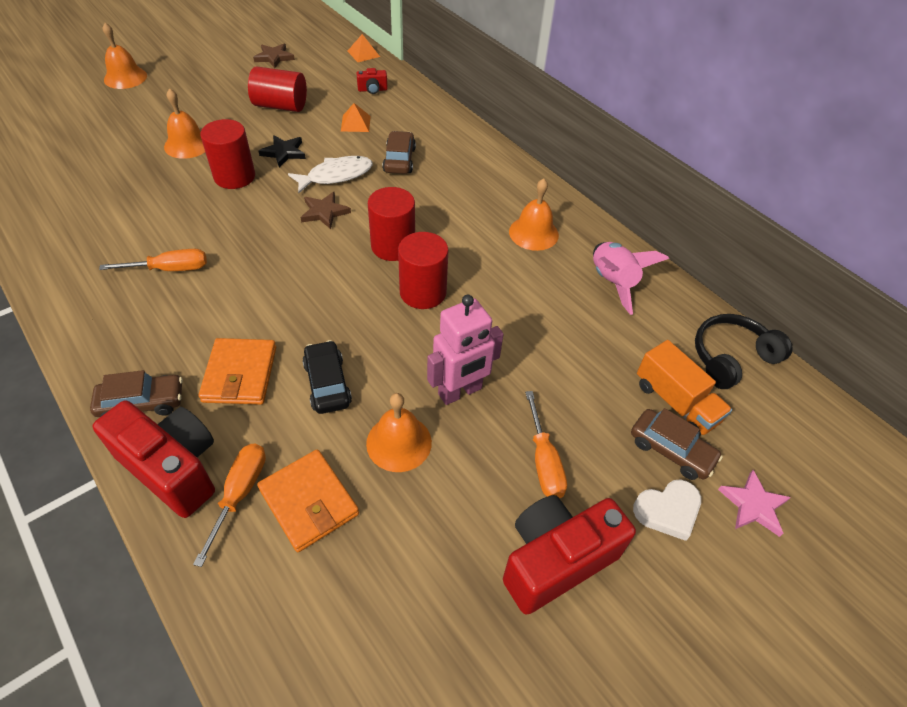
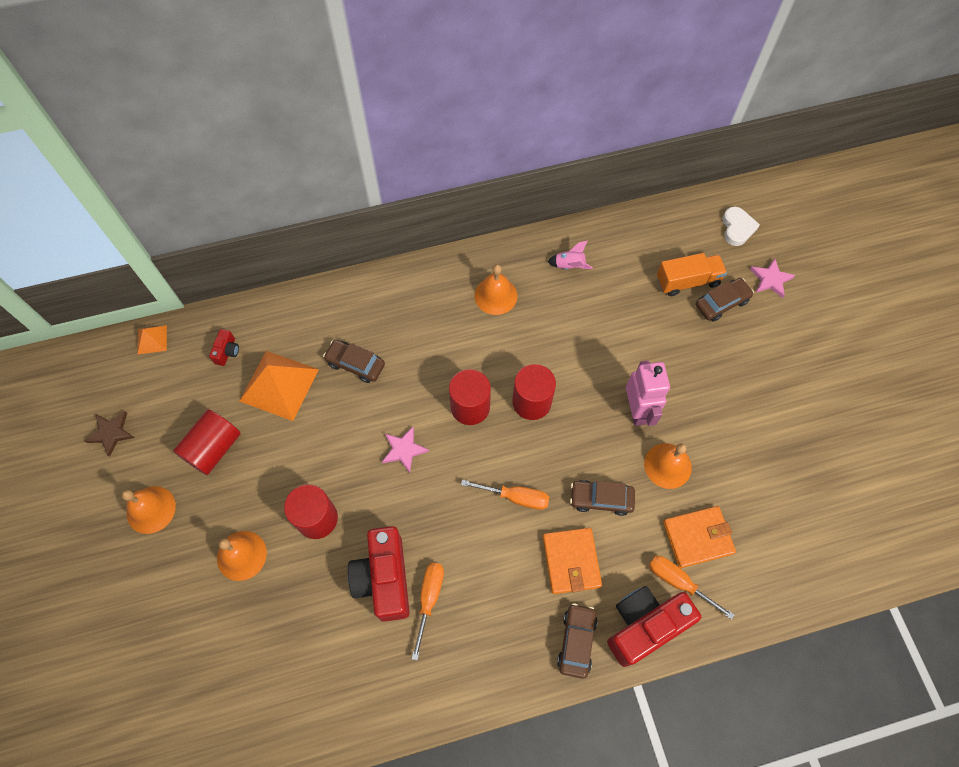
camera: 65 degrees left, 15 degrees up
orange bell [103,23,147,89] -> orange bell moved to [122,486,176,534]
orange wallet [198,338,276,405] -> orange wallet turned 60 degrees clockwise [543,528,602,594]
black star [259,135,306,167] -> none
white fish [288,156,373,194] -> none
brown star [300,192,351,229] -> pink star [382,427,429,473]
black car [302,340,352,414] -> brown car [570,480,635,516]
orange pyramid [341,103,371,132] -> orange pyramid [240,351,319,421], size x2.01
red camera [503,495,636,615] -> red camera moved to [348,526,409,622]
orange screwdriver [525,391,567,498] -> orange screwdriver moved to [461,480,549,510]
pink rocket [593,242,669,315] -> pink rocket [547,241,593,269], size x0.61
white heart [633,479,701,541] -> white heart moved to [723,207,760,246]
black headphones [695,314,793,389] -> none

